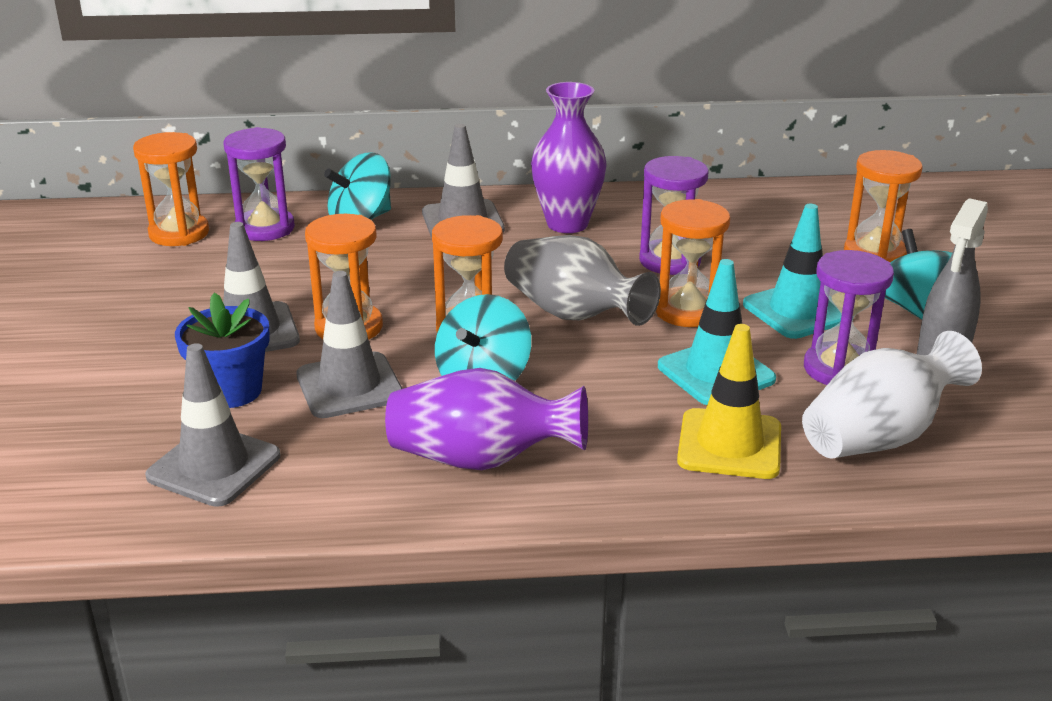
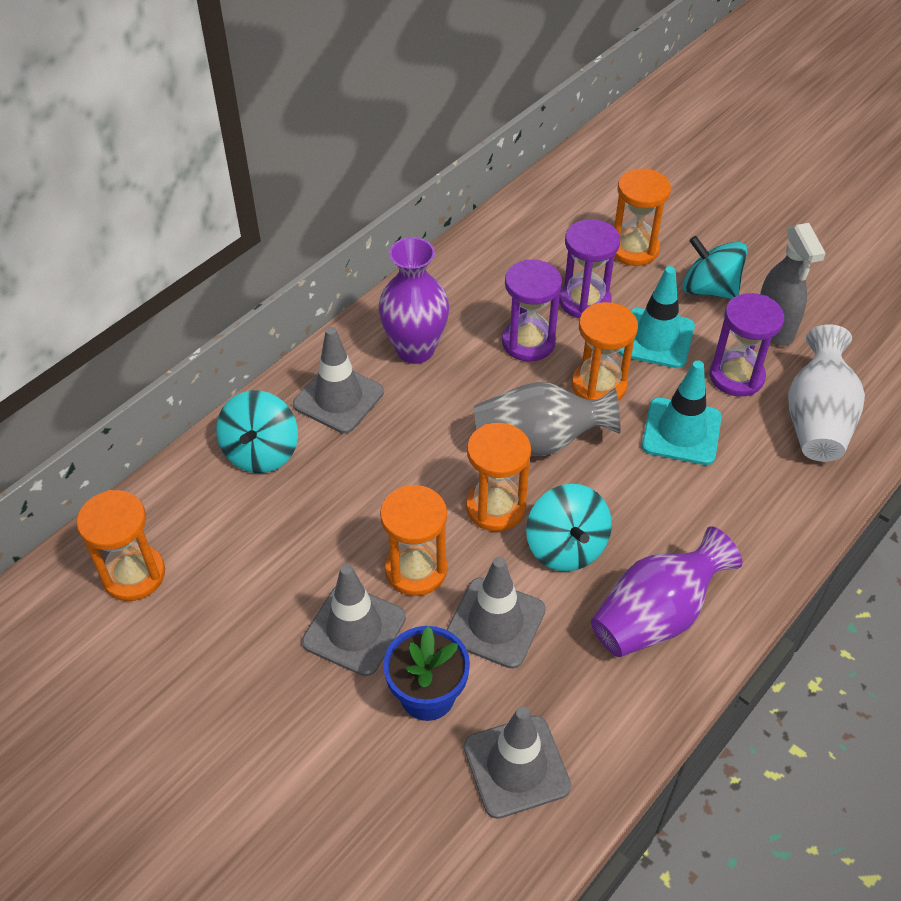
camera: 45 degrees left, 20 degrees up
purple hourglass [224,127,295,241] -> purple hourglass moved to [559,219,620,319]
yellow traffic cone [677,324,781,479] -> none

